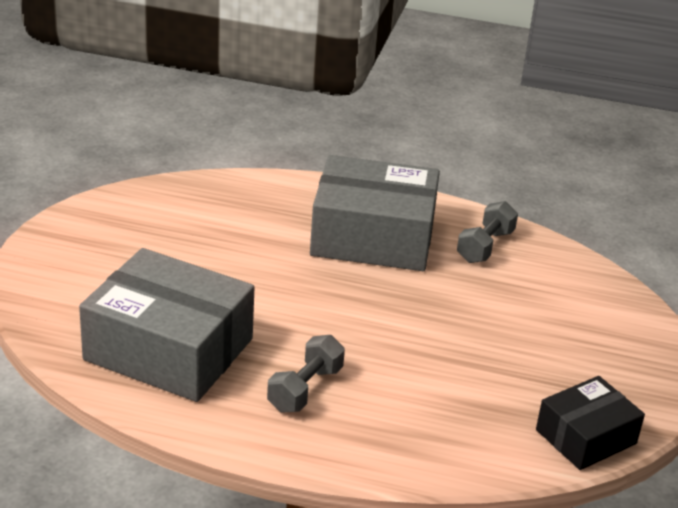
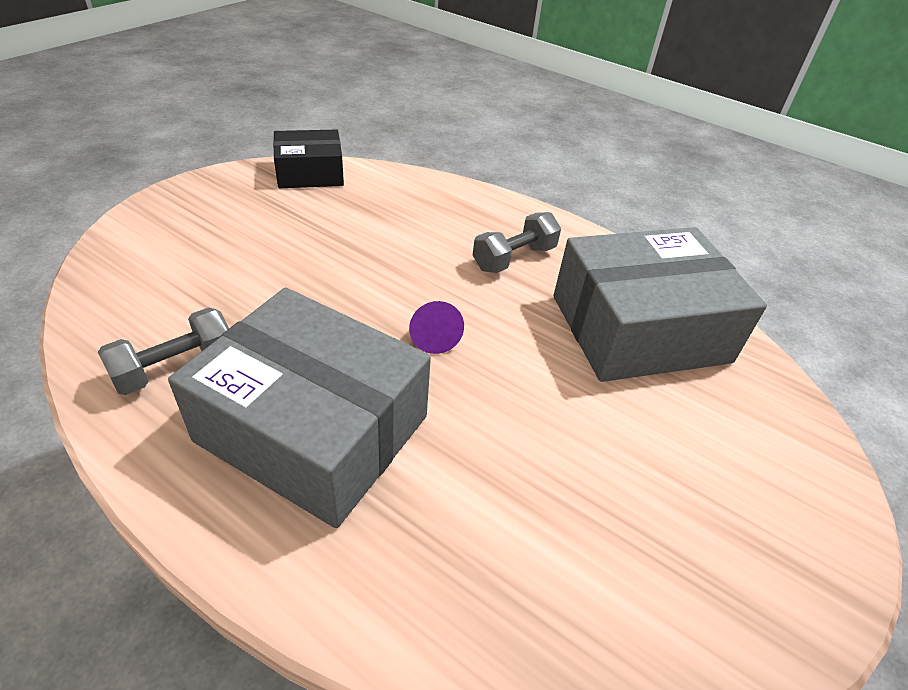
camera: 160 degrees left, 10 degrees up
grey box [79,248,255,402] -> grey box turned 60 degrees counterclockwise [554,227,767,382]
none -> purple cone [409,301,464,354]

